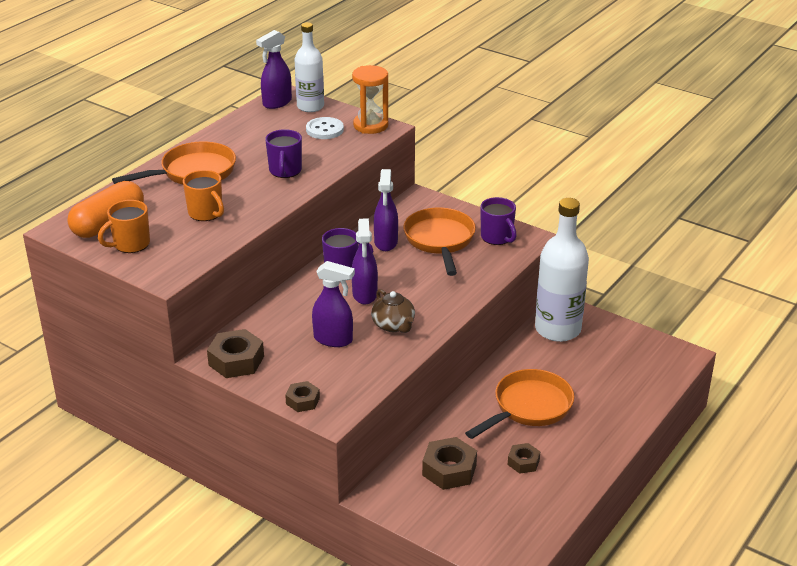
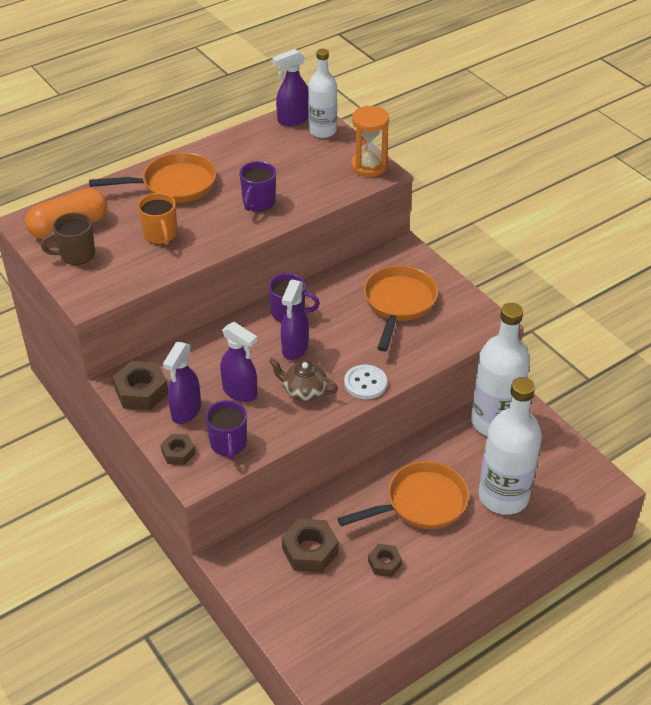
camera: 20 degrees right, 10 degrees up
orange mug [98,200,150,253] -> brown mug [41,212,95,265]
white button [306,117,344,139] -> white button moved to [344,365,387,399]
brown teapot [371,289,415,333] -> brown teapot turned 120 degrees clockwise [269,358,338,401]
purple spray bottle [374,169,398,251] -> purple spray bottle moved to [163,342,201,424]
purple mug [480,197,517,245] -> purple mug moved to [205,400,247,460]
none -> white bottle [479,377,542,515]

